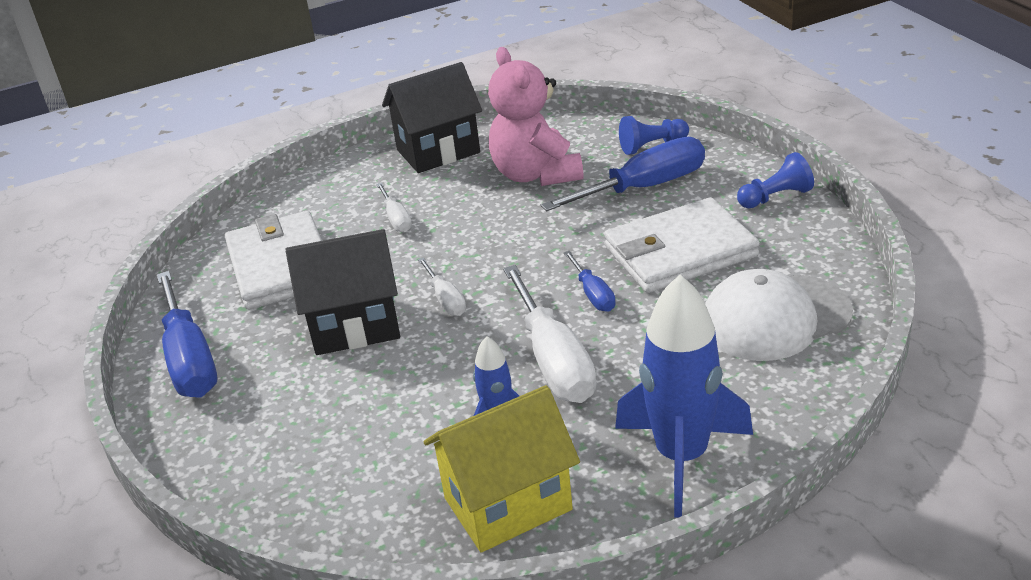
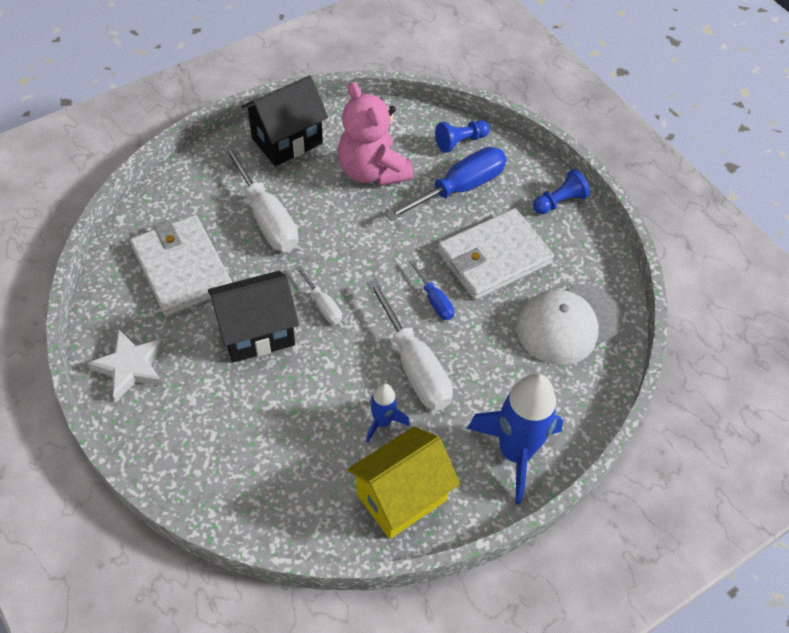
camera: 15 degrees left, 20 degrees up
blue screwdriver [157,271,217,398] -> white star [88,330,165,401]
white screwdriver [376,182,412,232] -> white screwdriver [224,145,298,252], size x1.97

